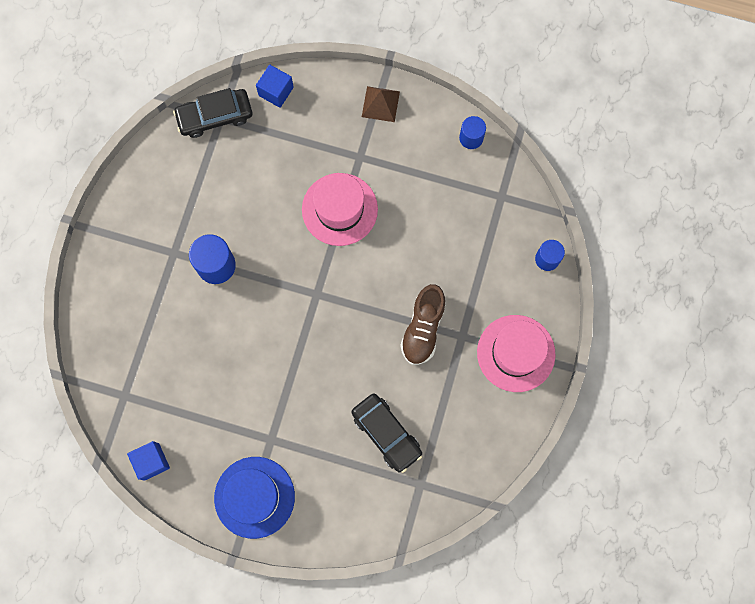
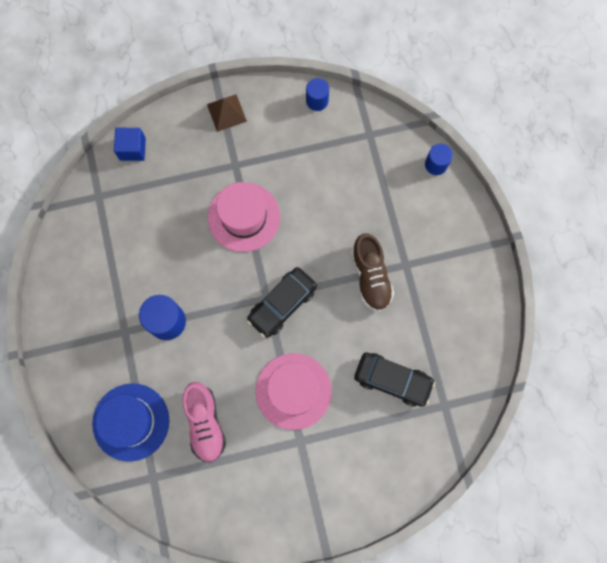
camera: 30 degrees left, 0 degrees up
blue cube [127,441,170,481] -> none
black car [173,88,253,138] -> black car moved to [247,267,317,338]
blue hat [214,457,295,539] -> blue hat moved to [92,383,169,462]
pink hat [477,315,556,392] -> pink hat moved to [256,353,332,430]
none -> pink shoe [183,382,226,463]

